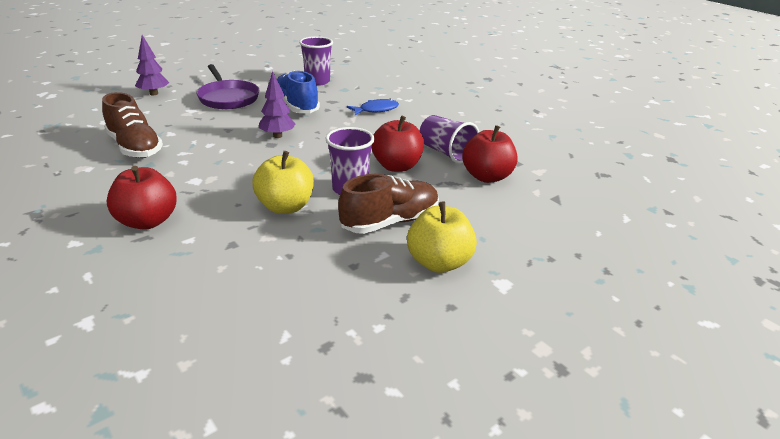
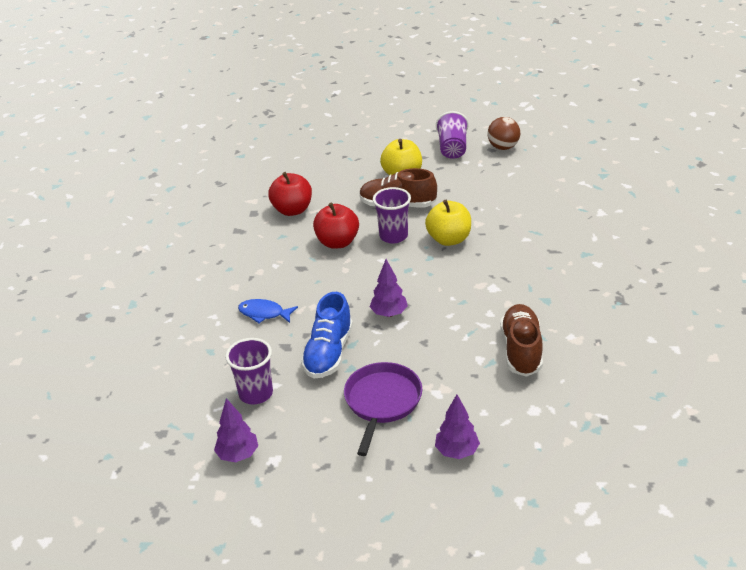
camera: 135 degrees left, 5 degrees up
red apple [106,166,177,230] -> none
purple cup [420,115,479,164] -> purple cup moved to [436,111,469,159]
none -> purple tree [214,398,258,462]
none -> brown ball [487,117,520,150]

